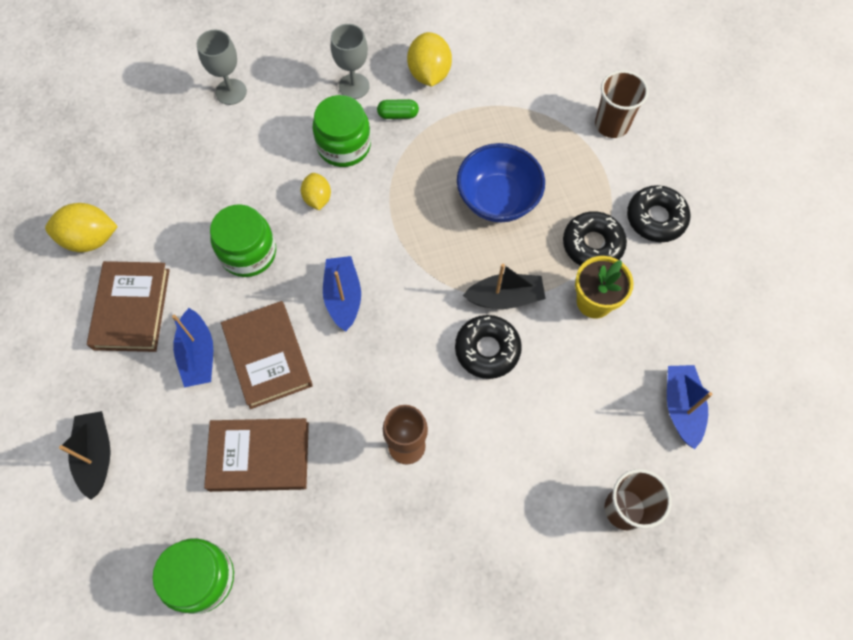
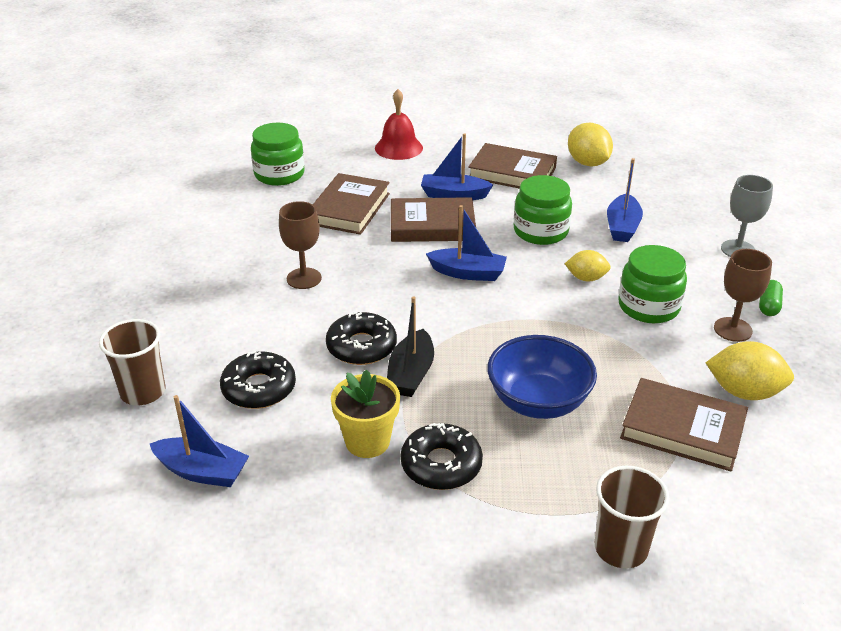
camera: 110 degrees right, 30 degrees down
yellow lemon [45,203,118,252] -> yellow lemon turned 45 degrees counterclockwise [568,123,613,166]
black boat [59,411,111,500] -> red bell [375,89,423,160]
grey goblet [331,24,370,99] -> brown goblet [714,249,772,342]
green capsule [377,99,419,119] -> green capsule moved to [759,280,783,316]
black donut [627,185,690,242] -> black donut moved to [220,351,296,409]
none -> blue boat [607,158,643,242]
none -> brown book [620,378,748,472]

